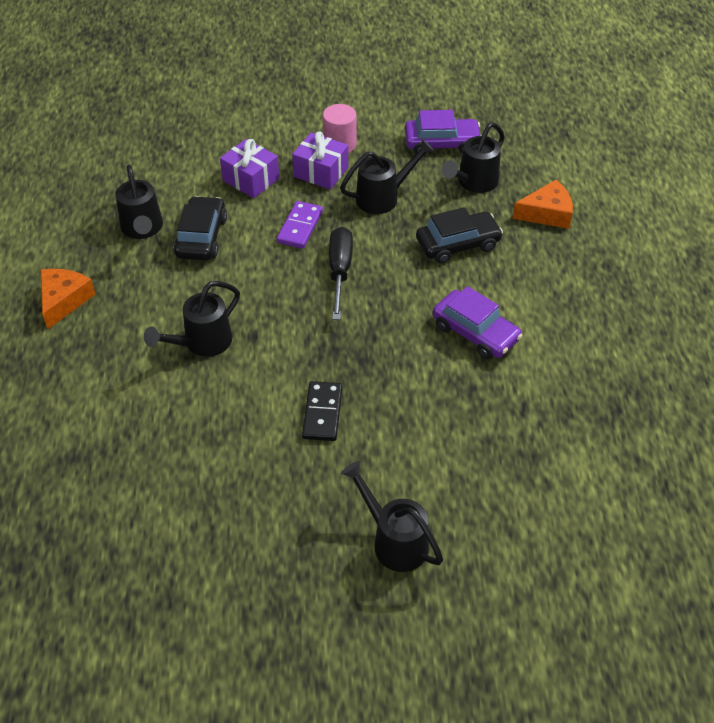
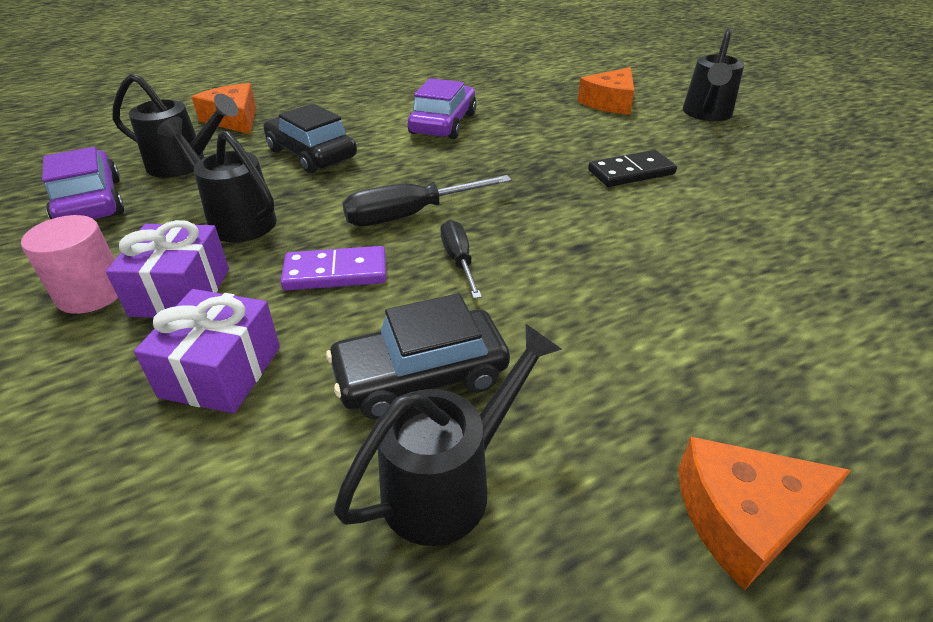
camera: 115 degrees left, 10 degrees down
black watering can [144,281,240,357] -> none
none -> black screwdriver [441,220,482,299]
none -> orange cheese [578,67,634,115]

